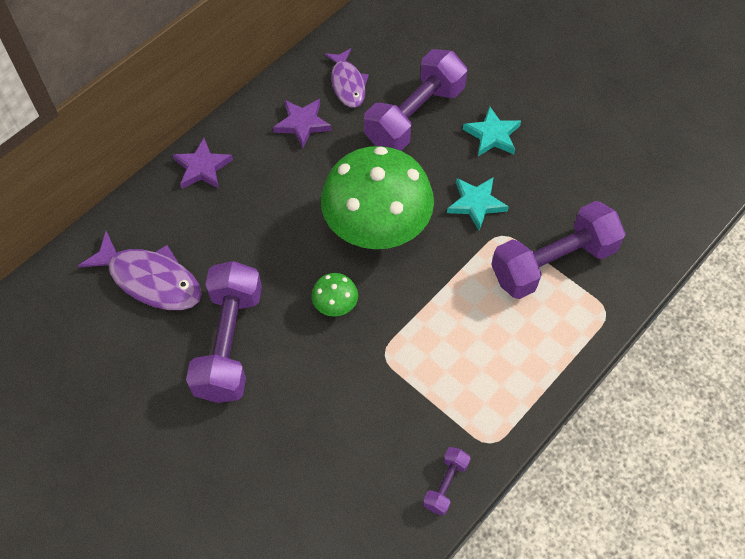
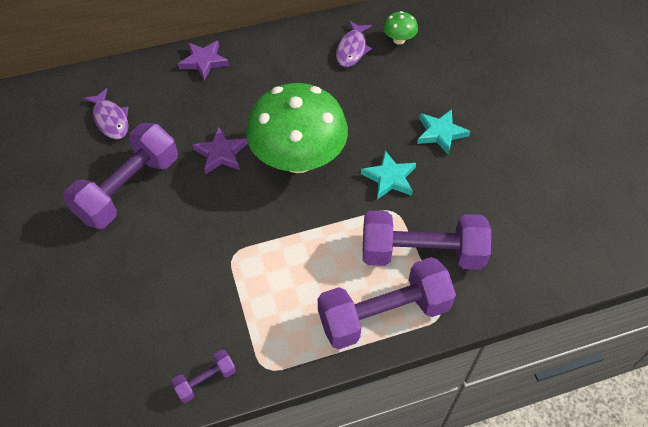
camera: 30 degrees right, 5 degrees down
purple fish [78,231,202,310] -> purple fish [83,88,129,139], size x0.66
purple star [273,99,332,148] -> purple star moved to [192,127,248,174]
green mushroom [311,273,358,317] -> green mushroom moved to [383,11,418,45]
purple dumbbell [364,49,467,151] -> purple dumbbell moved to [318,257,456,349]

